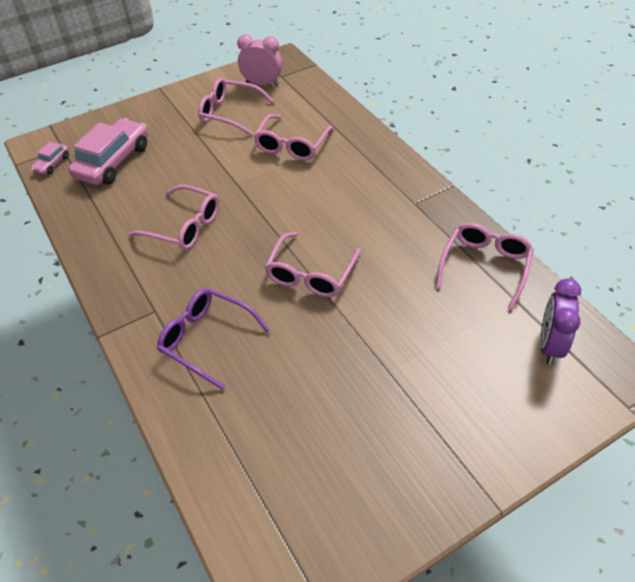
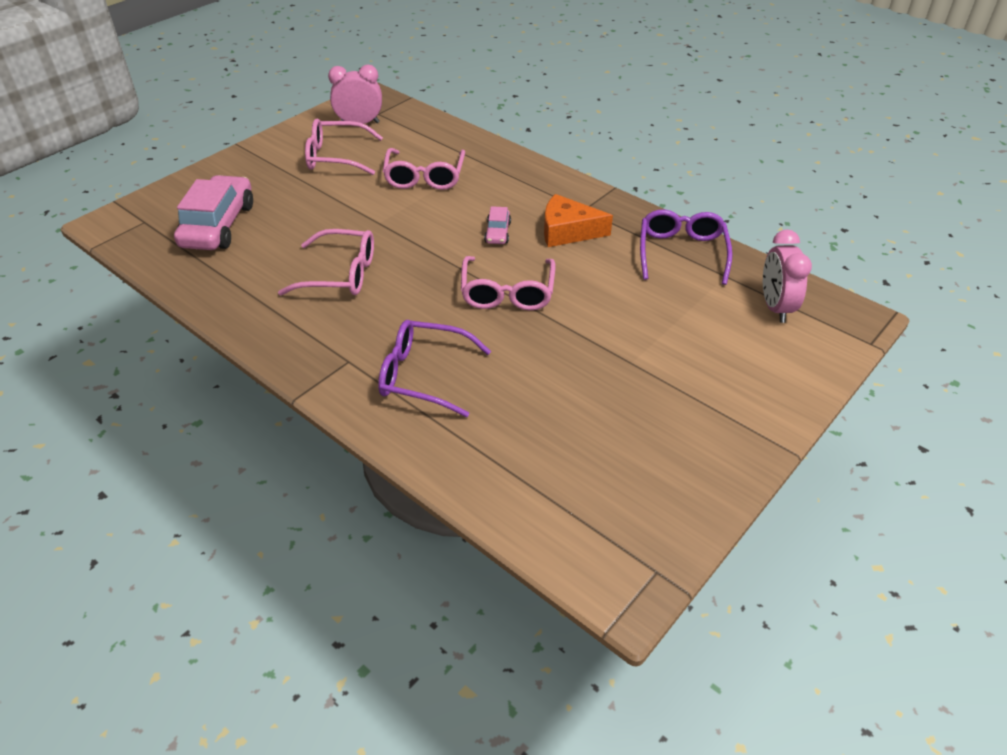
camera: 20 degrees left, 5 degrees down
pink car [31,142,69,175] -> pink car moved to [484,206,511,244]
pink glasses [436,223,534,310] -> purple glasses [640,209,733,285]
purple clock [540,278,581,364] -> pink clock [763,230,812,323]
none -> orange cheese [544,194,613,247]

